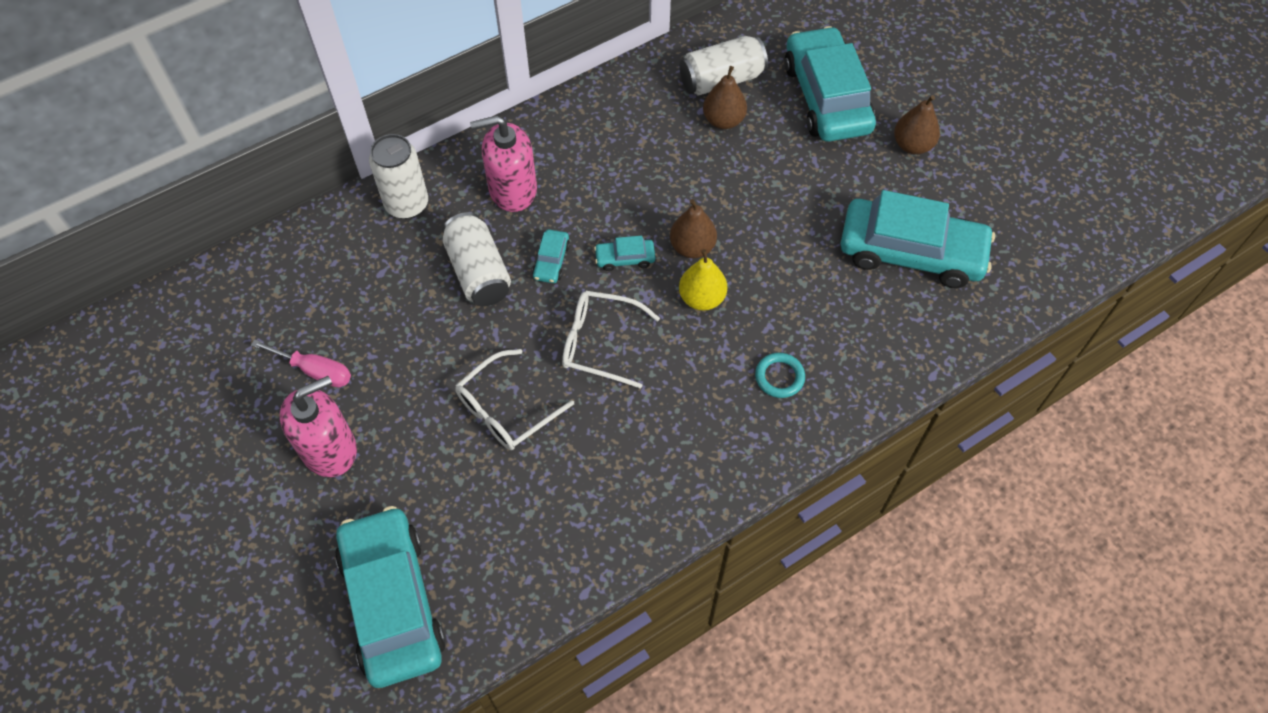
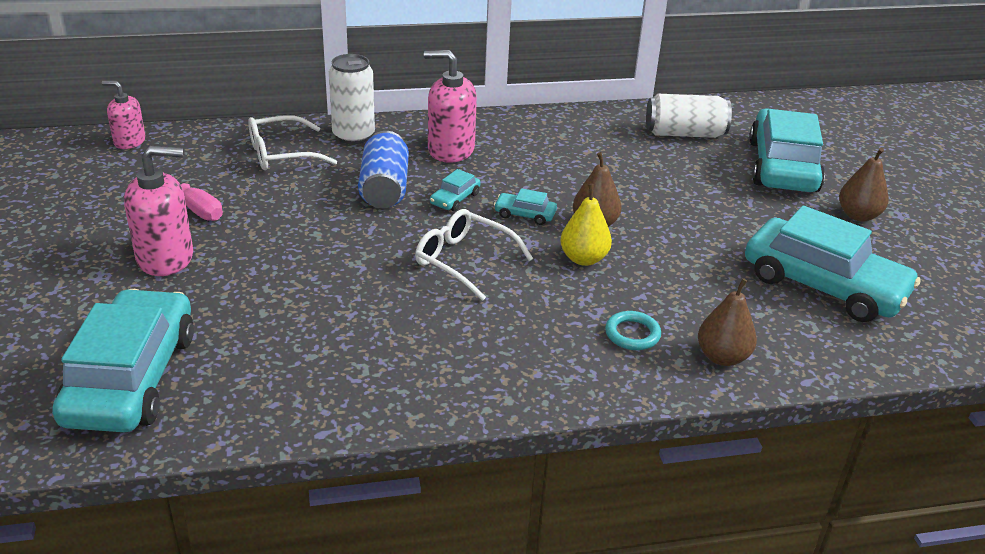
camera: 20 degrees right, 25 degrees down
white can [442,212,511,306] -> blue can [358,131,409,208]
white glasses [455,349,574,450] -> white glasses moved to [248,115,337,170]
brown pear [703,66,747,129] -> brown pear moved to [698,278,757,366]
none -> pink soap dispenser [102,81,146,149]

